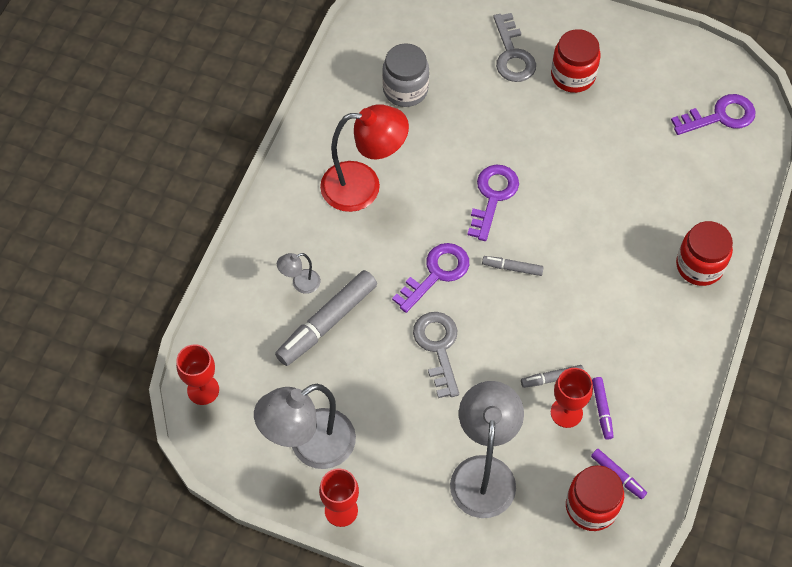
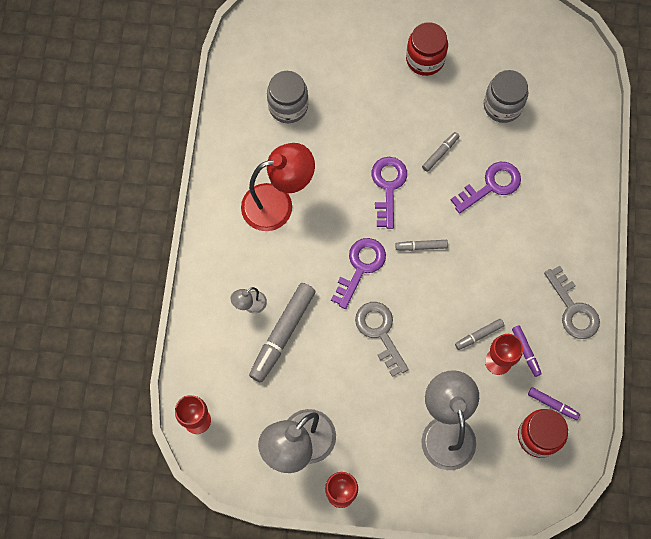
camera: 15 degrees left, 10 degrees up
grey key [493,13,536,82] -> grey key moved to [544,266,600,339]
purple key [671,94,755,135] -> purple key moved to [451,162,521,214]
red jar [676,221,733,286] -> none
none -> grey marker [422,132,460,172]
none -> grey jar [484,70,528,123]

